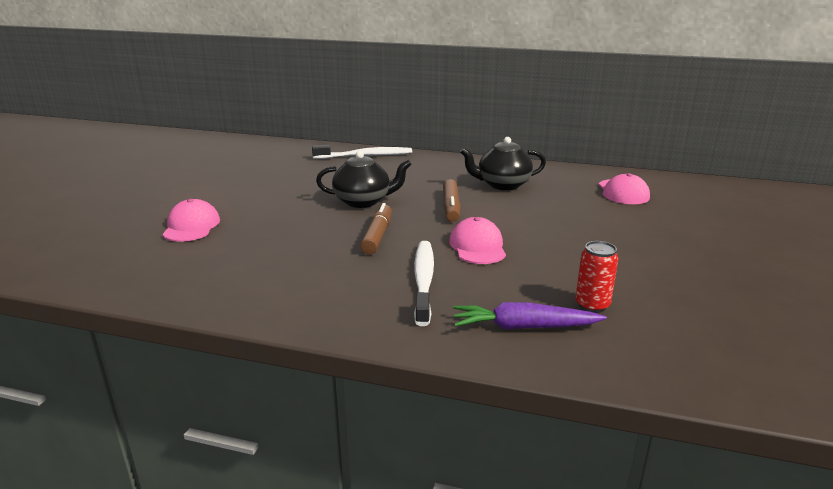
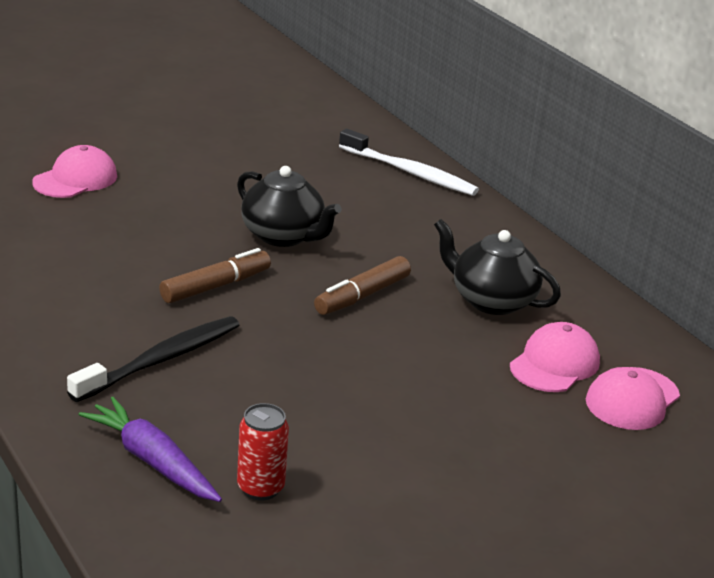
camera: 40 degrees right, 5 degrees up
white toothbrush [414,241,434,326] -> black toothbrush [67,316,239,402]
pink cap [449,217,506,264] -> pink cap moved to [510,322,600,392]

